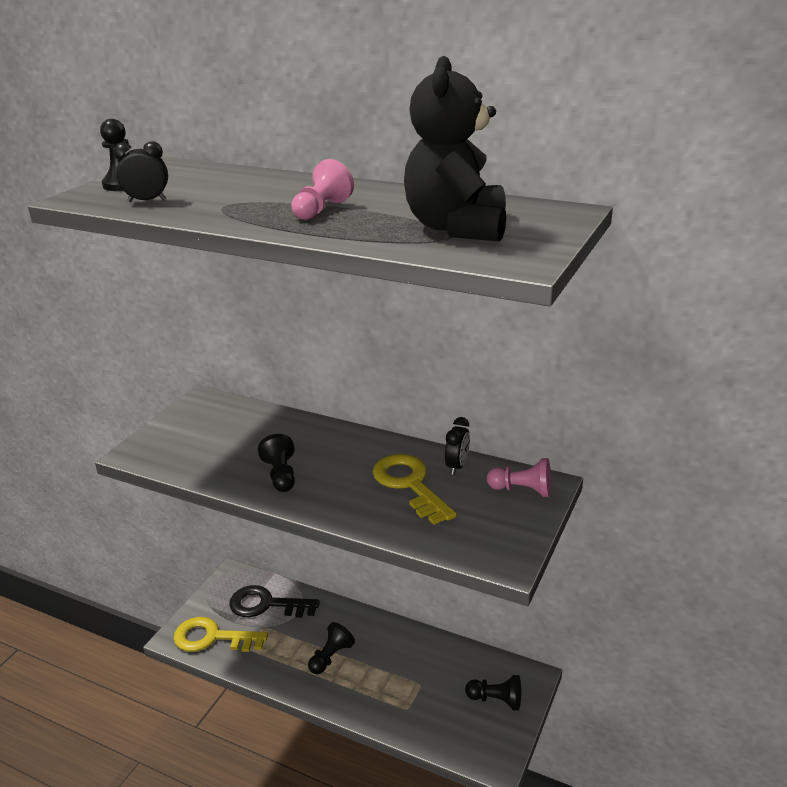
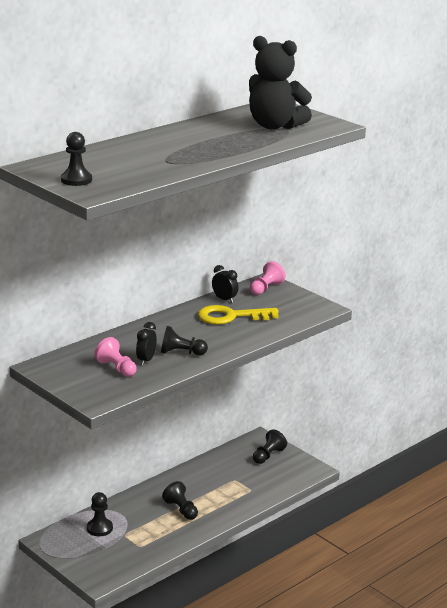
camera: 70 degrees left, 5 degrees down
black clock [114,141,168,202] -> black clock moved to [136,322,157,366]
yellow key [174,617,268,652] -> none
black key [229,585,320,618] -> black pawn [87,492,113,536]
pink pawn [291,159,354,220] -> pink pawn moved to [94,337,137,377]

